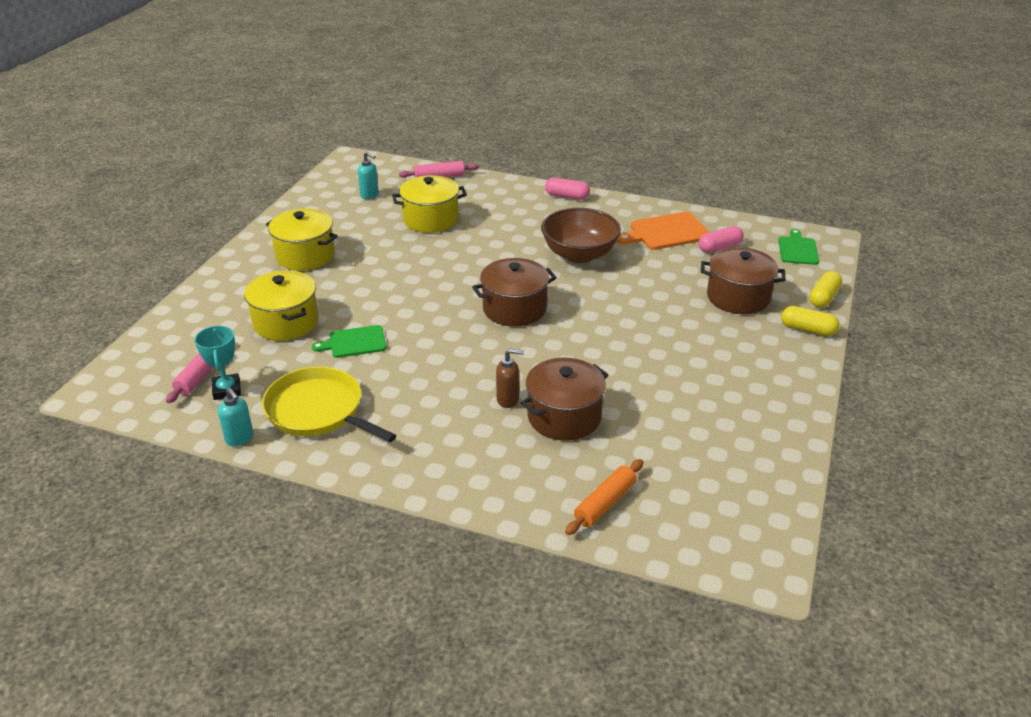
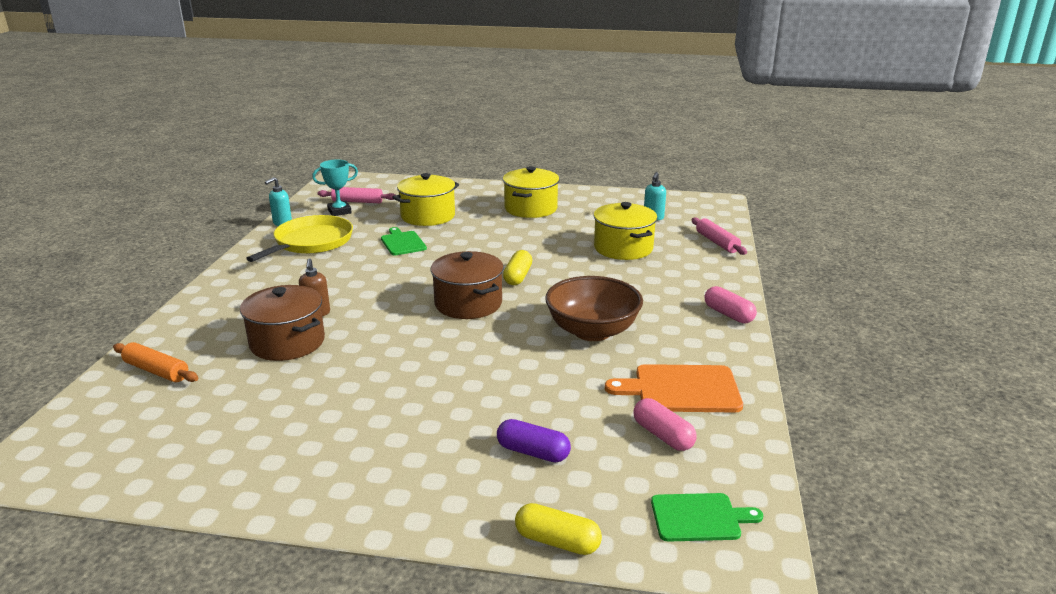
camera: 80 degrees right, 10 degrees down
pink capsule [545,178,590,200] -> pink capsule turned 45 degrees counterclockwise [705,286,757,323]
orange cutting board [617,212,709,250] -> orange cutting board turned 60 degrees counterclockwise [605,364,743,413]
brown pot [701,247,786,314] -> purple capsule [497,419,571,462]
yellow capsule [781,306,840,336] -> yellow capsule moved to [503,250,532,285]

